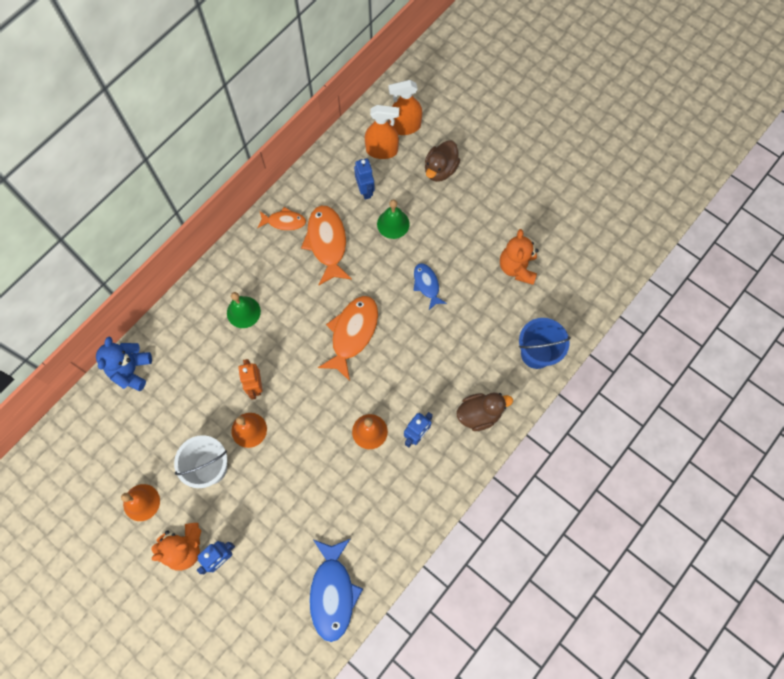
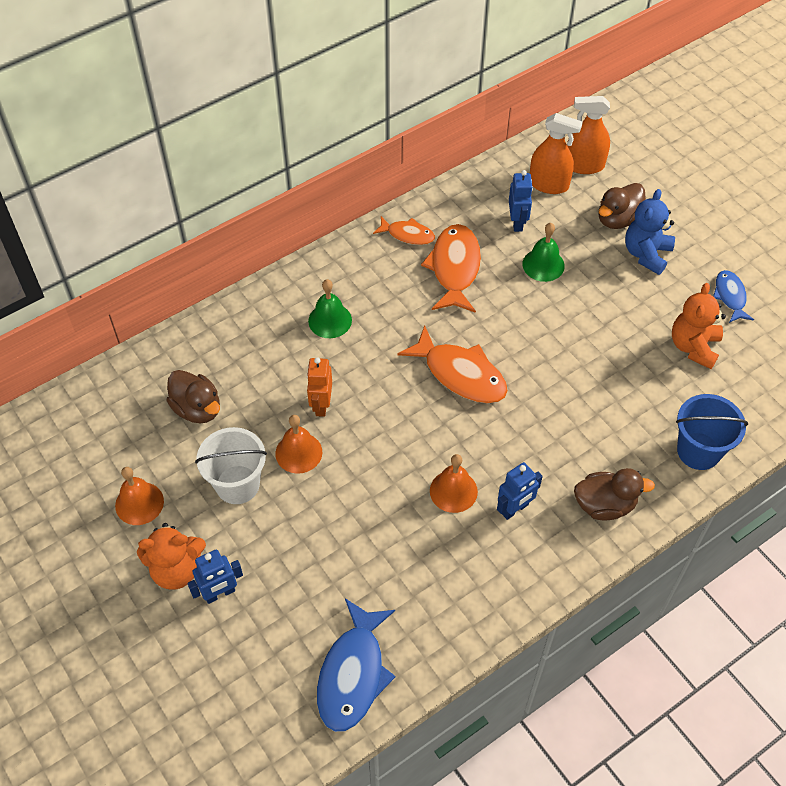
camera: 15 degrees right, 15 degrees down
blue teddy bear [96,337,152,391] -> blue teddy bear moved to [625,189,675,275]
orange fish [318,296,378,381] -> orange fish turned 90 degrees clockwise [397,325,508,403]
blue fish [413,263,447,310] -> blue fish moved to [713,270,754,323]
none -> brown duck [167,370,220,423]

